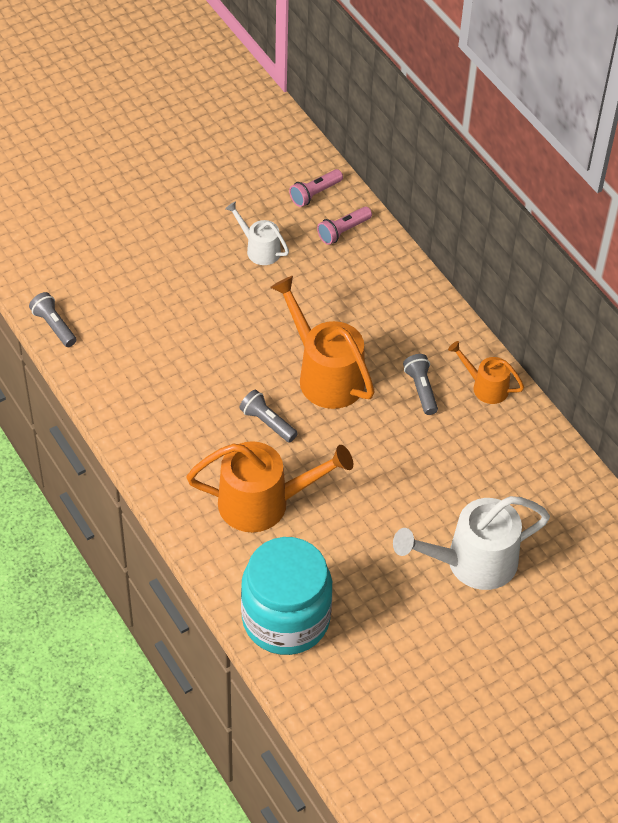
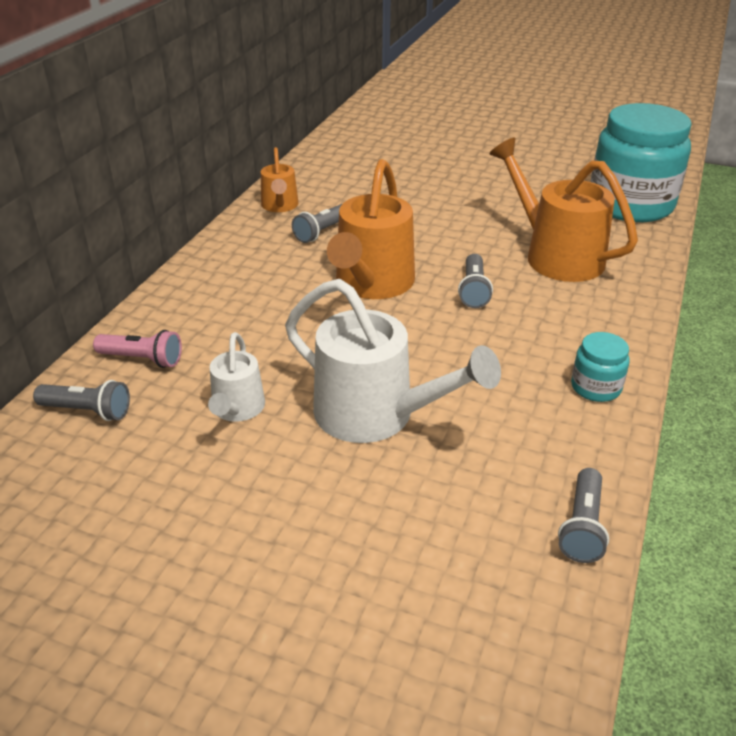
camera: 125 degrees left, 15 degrees down
pink flashlight [289,169,343,207] -> grey flashlight [33,380,130,421]
white watering can [393,496,550,590] -> white watering can moved to [285,279,501,443]
none -> turquoise jar [571,332,630,402]

